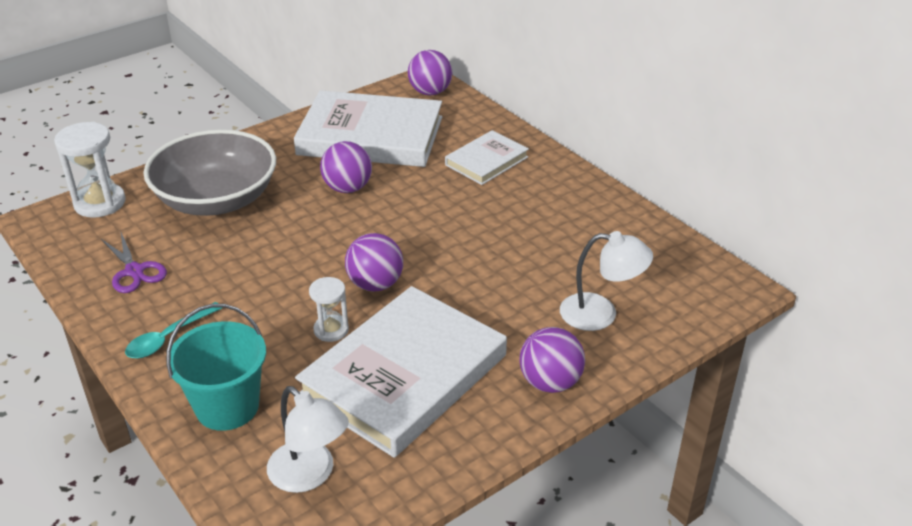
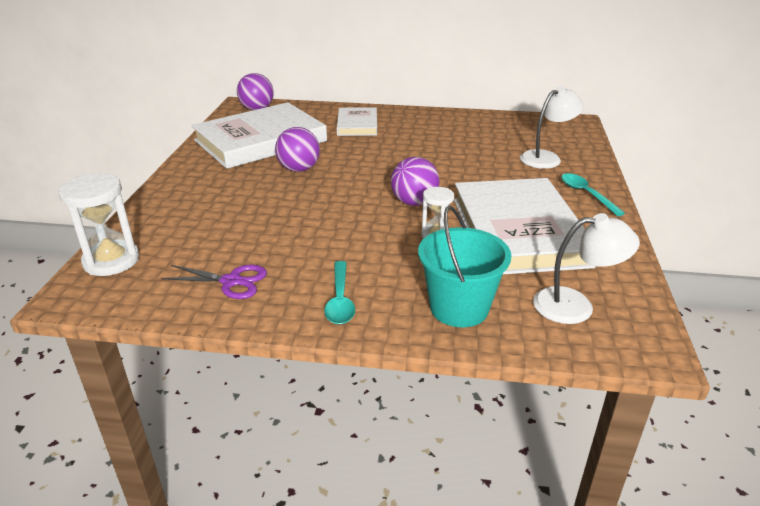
camera: 45 degrees left, 5 degrees down
grey bowl [144,130,276,216] -> none
purple ball [519,327,585,393] -> turquoise spoon [561,173,625,216]

